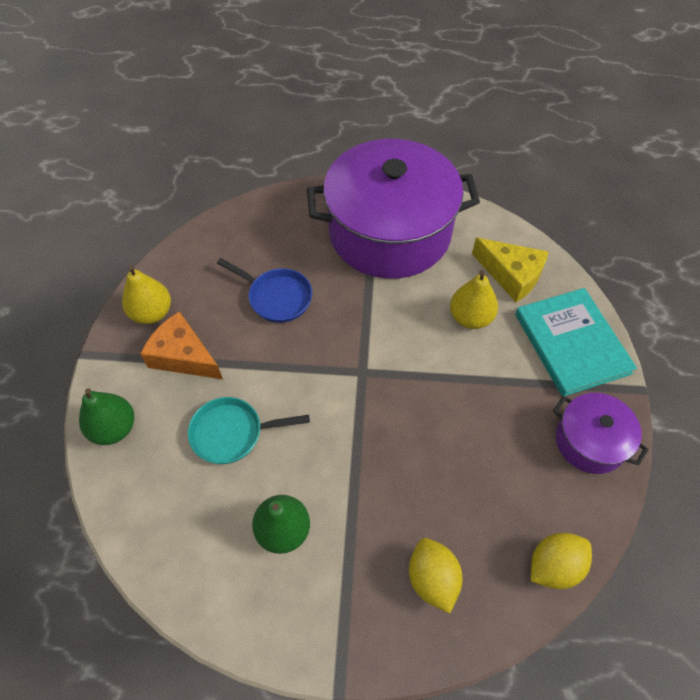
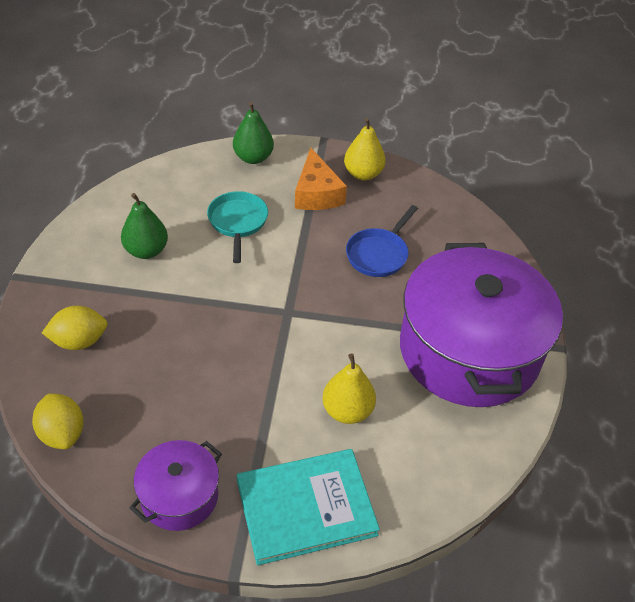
camera: 90 degrees right, 10 degrees down
orange cheese [140,312,223,379] -> orange cheese turned 135 degrees clockwise [295,148,347,210]
yellow cheese [472,238,549,302] -> none

